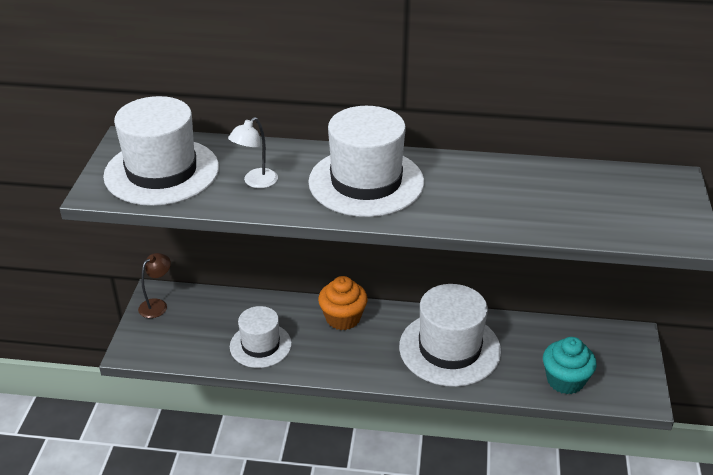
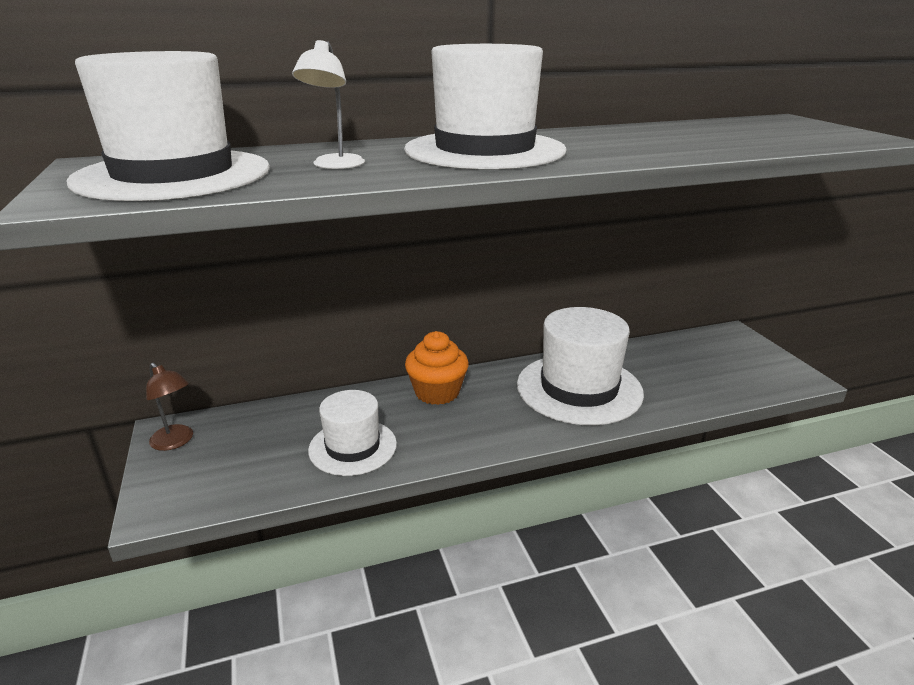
camera: 25 degrees left, 10 degrees down
brown lamp [138,253,171,318] -> brown lamp turned 120 degrees clockwise [146,363,193,451]
turquoise cupcake [543,337,596,394] -> none

